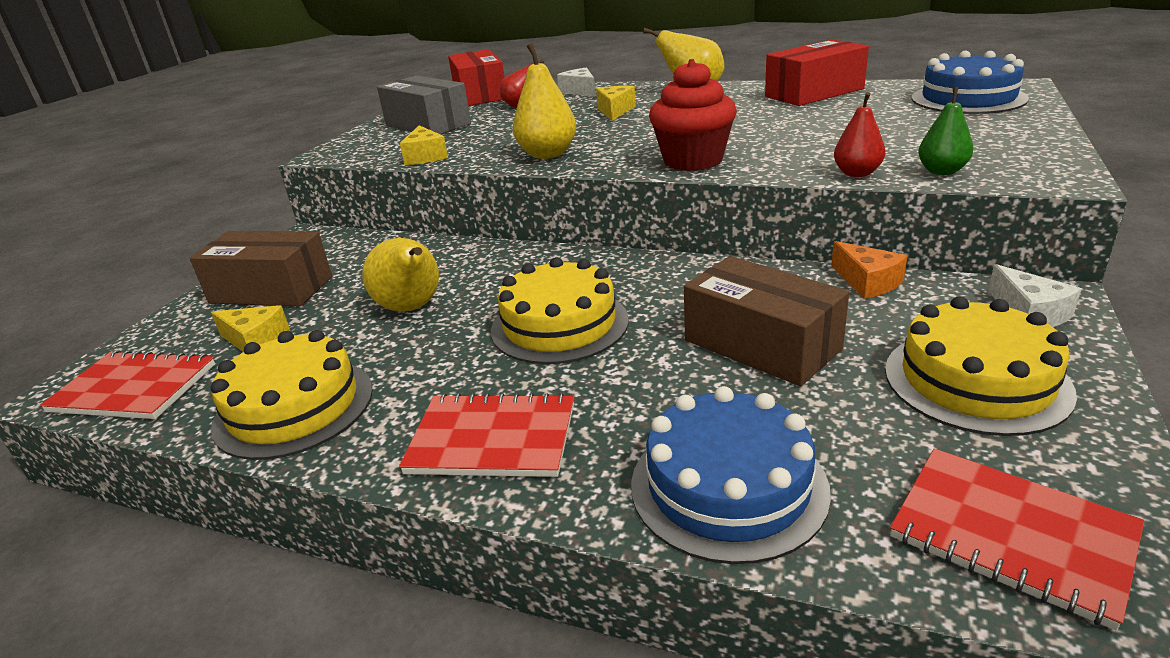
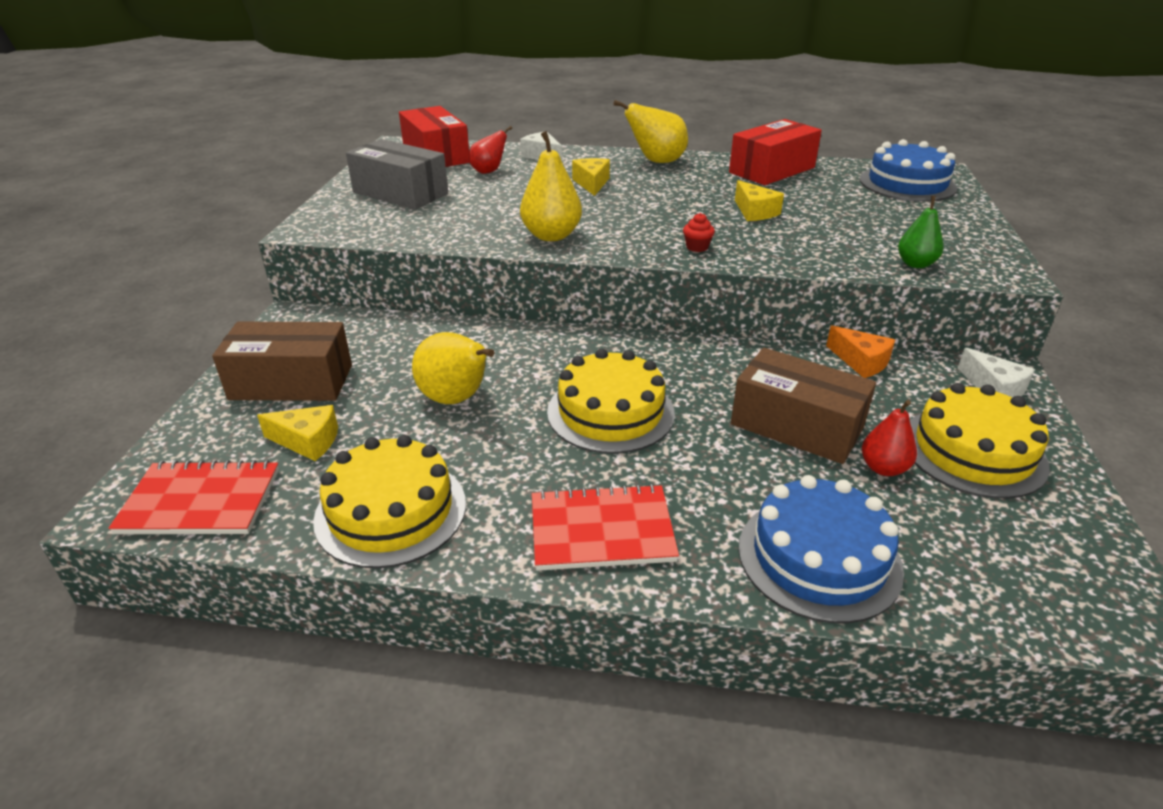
camera: 15 degrees left, 5 degrees up
yellow cheese [400,125,448,165] -> yellow cheese moved to [735,180,784,221]
red cupcake [649,59,737,171] -> red cupcake [683,213,715,252], size x0.40
red pear [834,92,885,177] -> red pear moved to [862,400,917,476]
red notebook [890,449,1144,631] -> none

